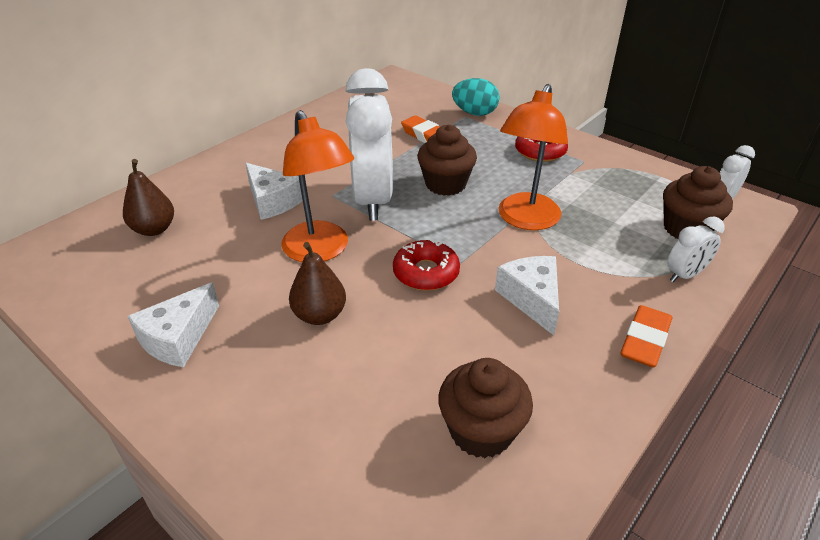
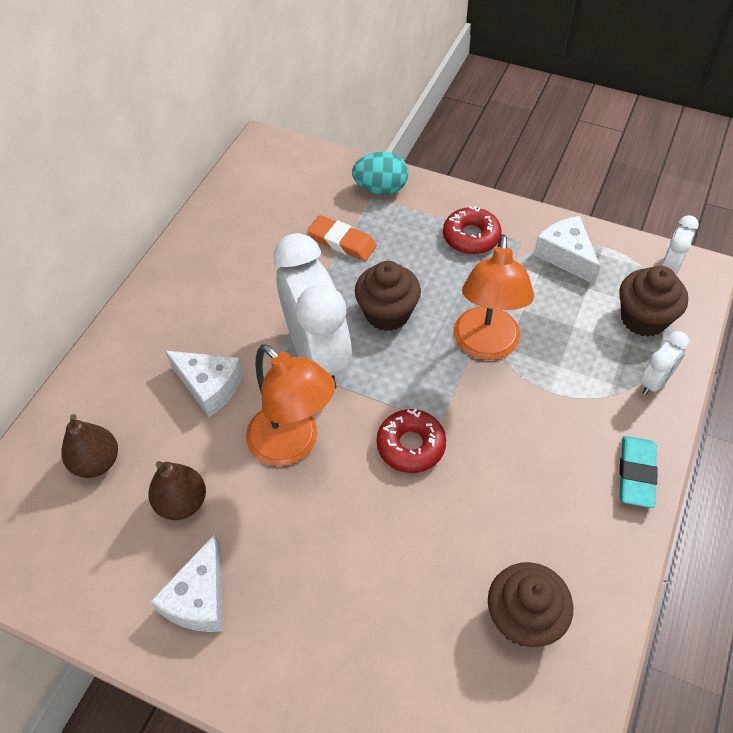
camera: 15 degrees left, 15 degrees up
brown pear [289,242,346,325] -> brown pear moved to [149,461,206,520]
white cheese [495,256,559,335] -> white cheese moved to [534,216,601,284]
orange eraser [621,305,672,368] -> turquoise eraser [619,436,658,508]

